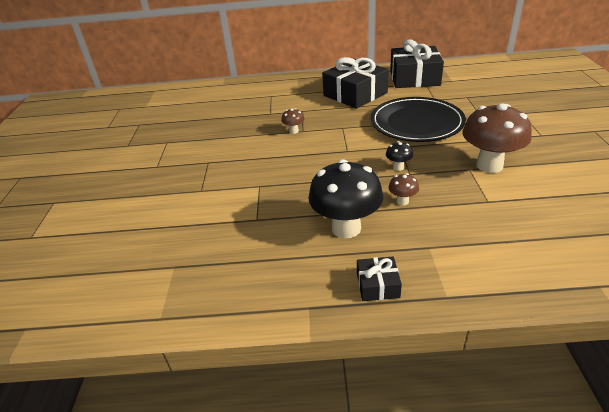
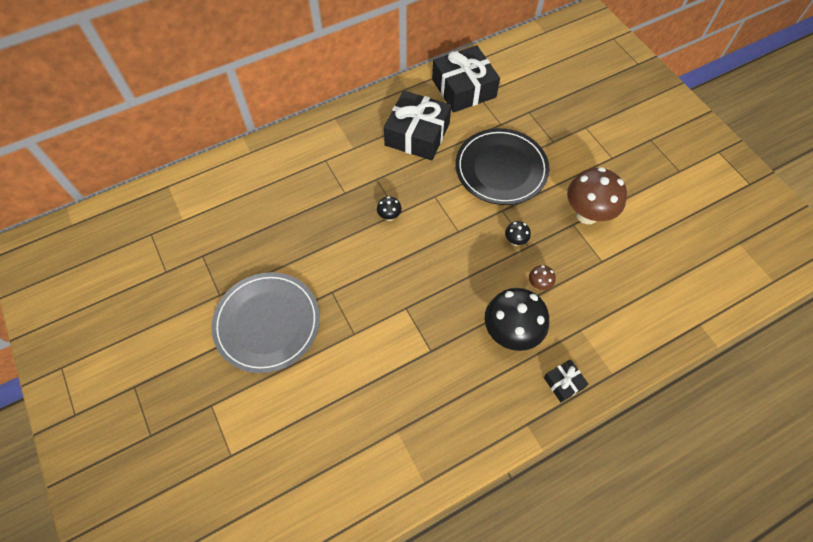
camera: 30 degrees left, 25 degrees up
brown mushroom [281,108,304,134] -> black mushroom [377,196,402,221]
none -> grey plate [211,272,320,373]

